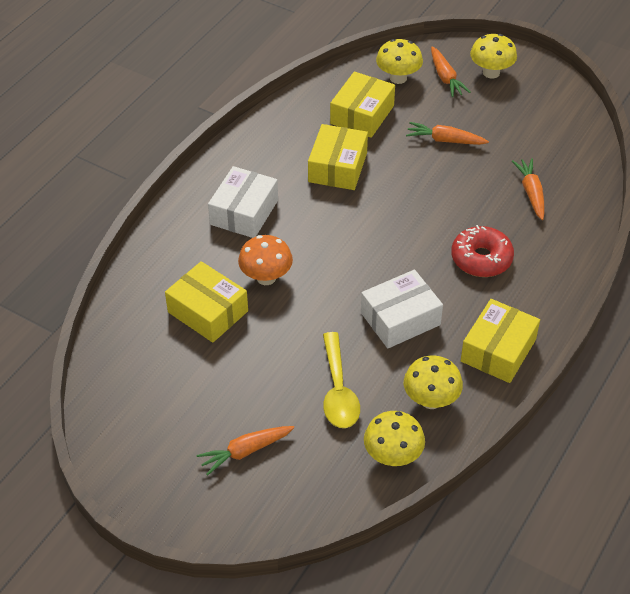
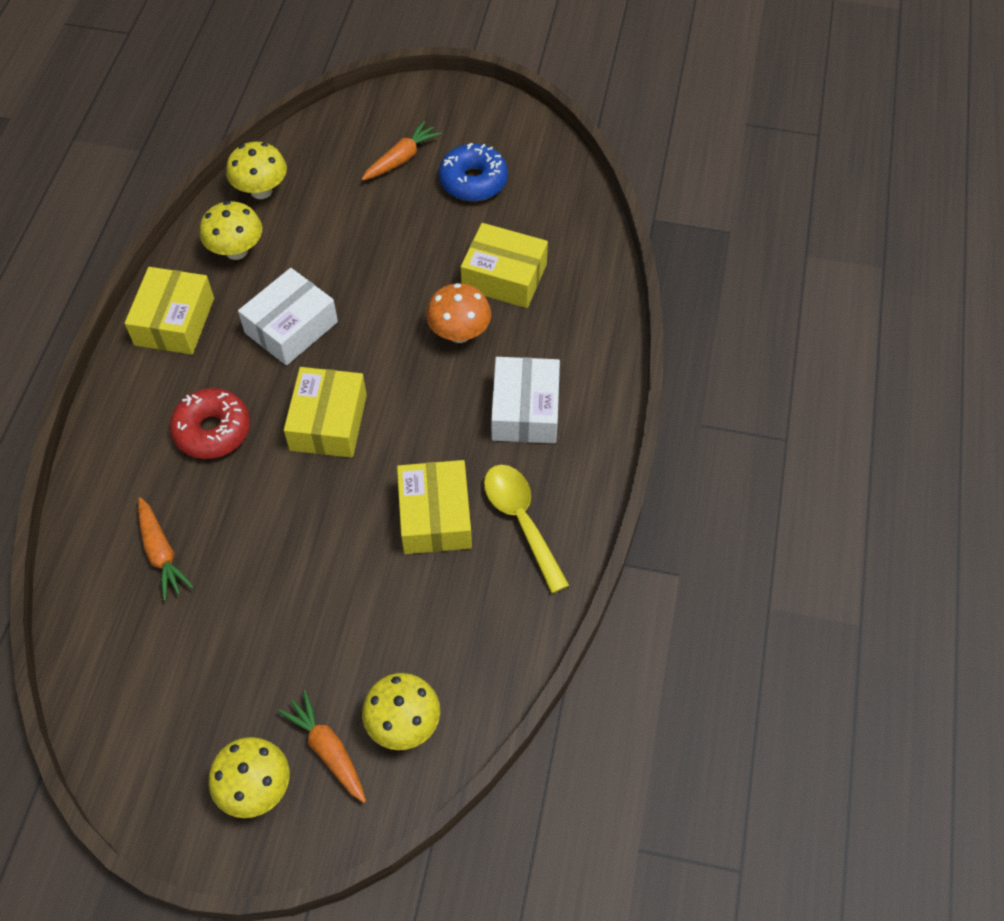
camera: 160 degrees right, 10 degrees up
yellow spoon [323,332,360,428] -> yellow spoon moved to [484,465,570,594]
yellow box [330,72,395,138] -> yellow box moved to [284,367,367,458]
orange carrot [406,122,489,145] -> none
none -> blue donut [439,143,508,201]

